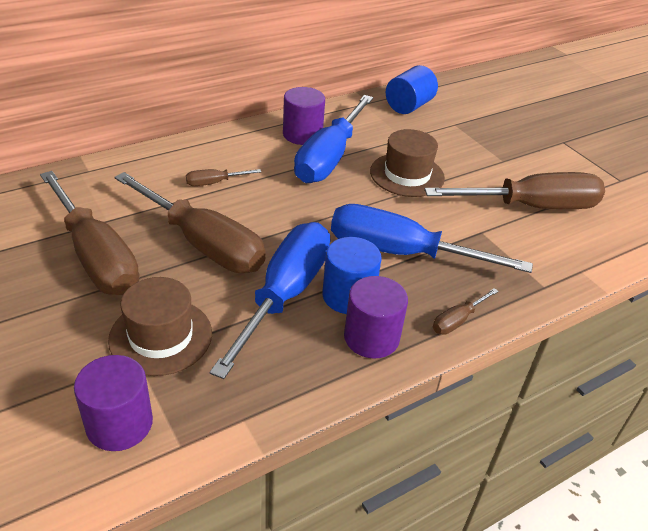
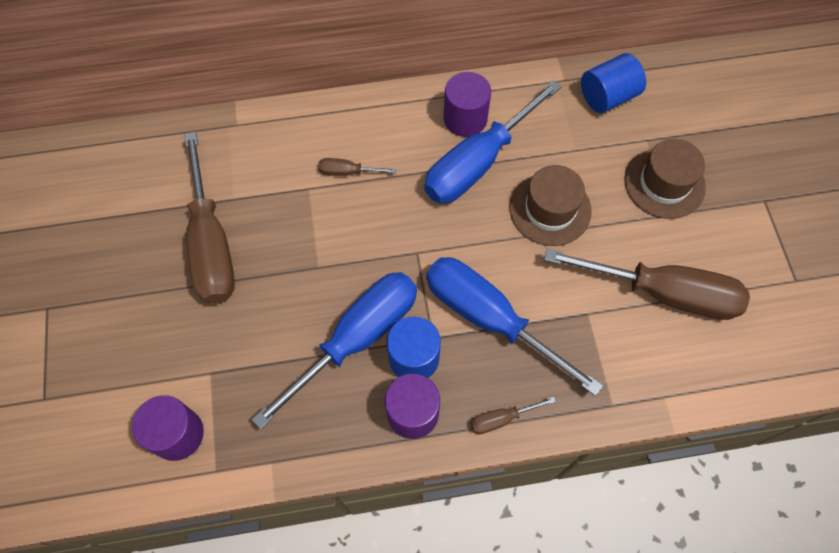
camera: 25 degrees right, 25 degrees up
brown hat [108,277,212,376] -> brown hat moved to [624,139,706,219]
brown screwdriver [114,172,266,273] -> none

